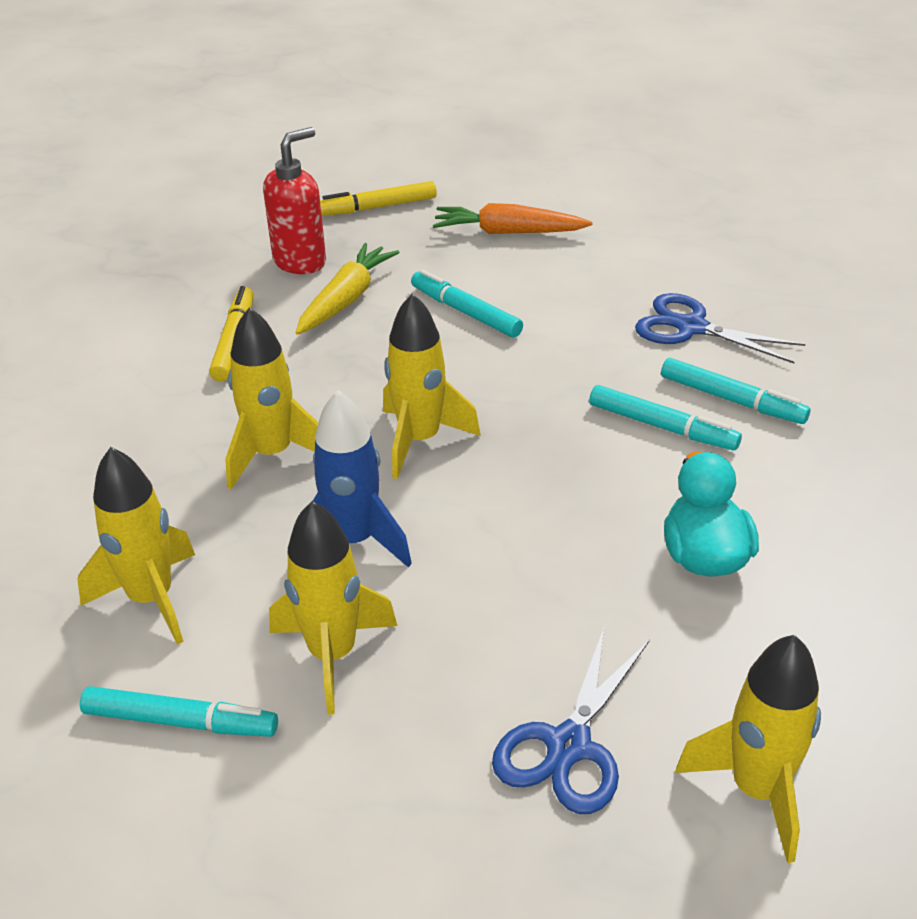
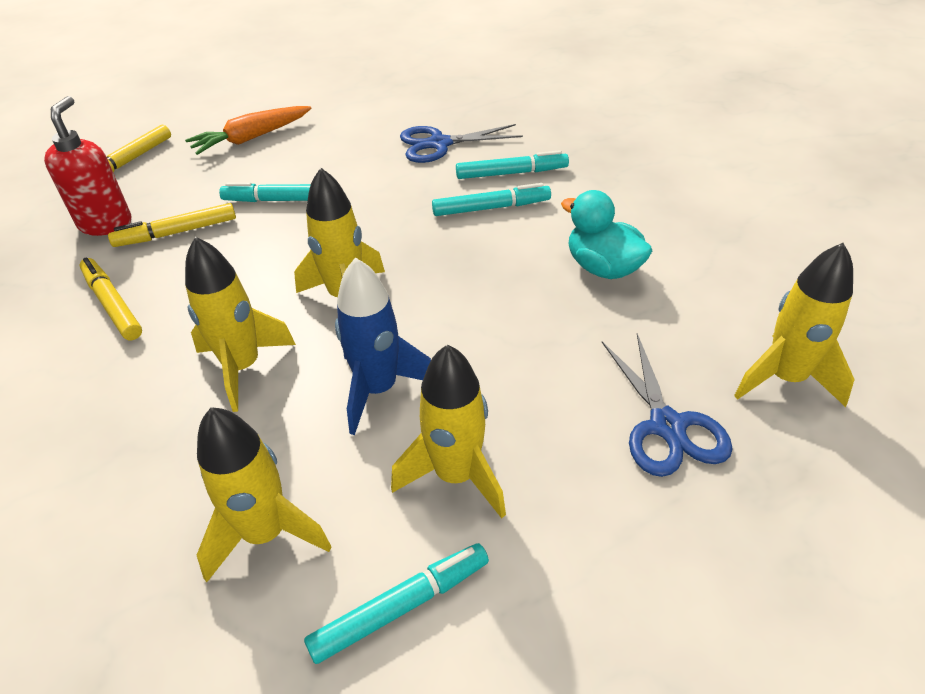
camera: 40 degrees left, 5 degrees up
yellow carrot [296,243,399,335] -> yellow marker [108,203,236,247]

